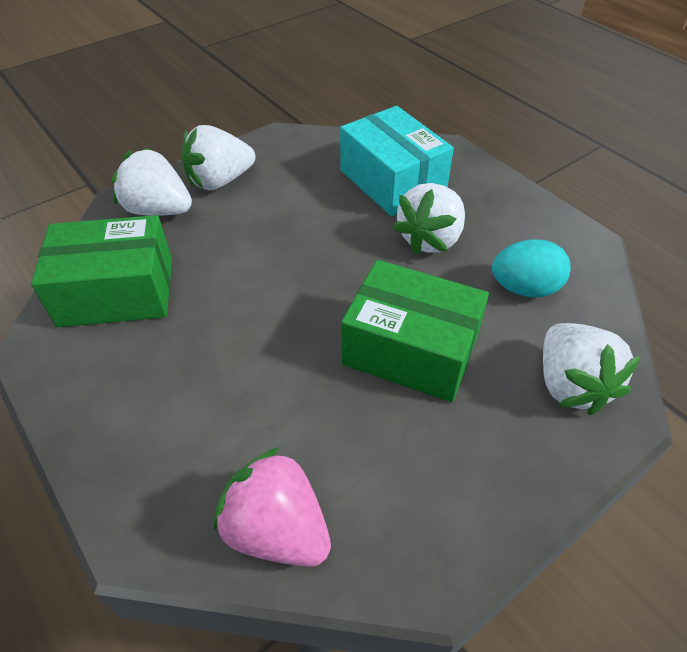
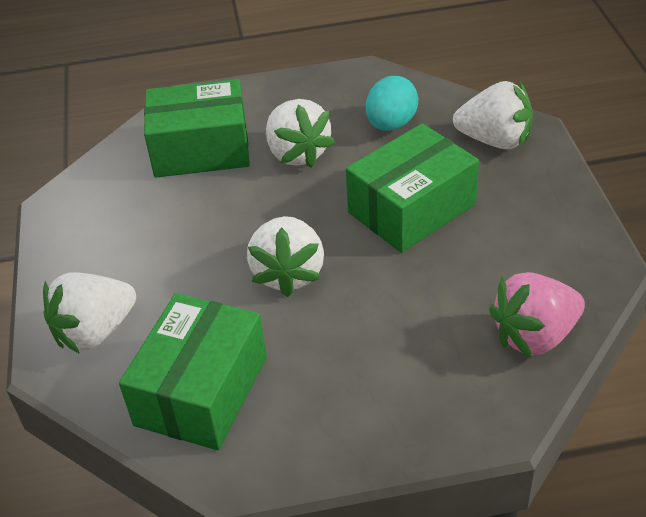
camera: 60 degrees left, 5 degrees down
white strawberry [182,125,255,190] -> white strawberry moved to [247,216,324,297]
turquoise box [340,106,454,216] -> green box [144,79,250,178]

